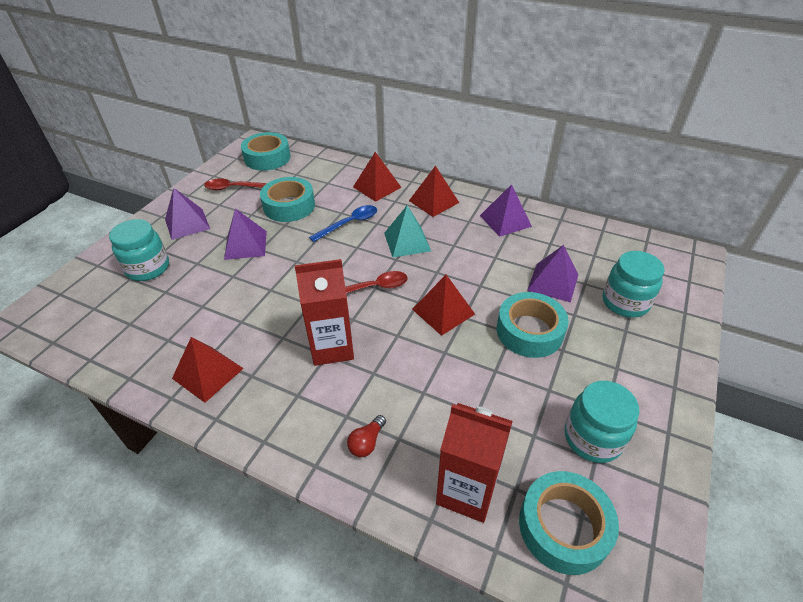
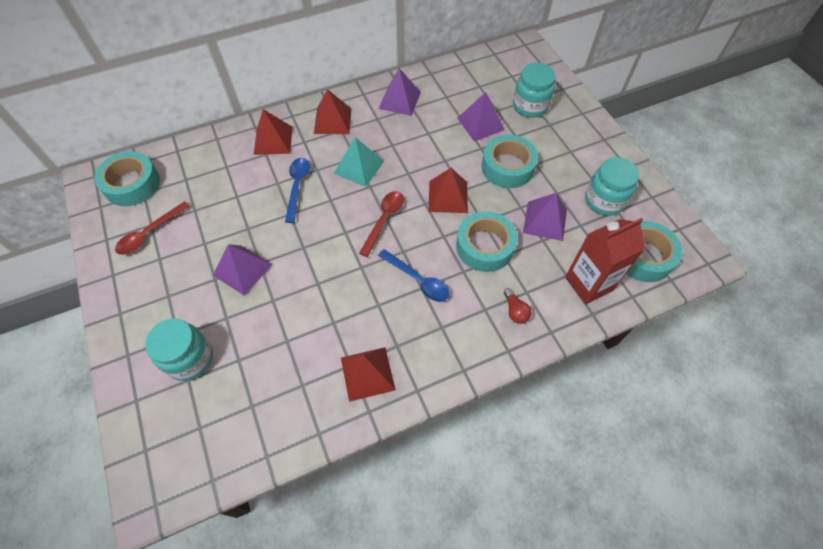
camera: 50 degrees left, 15 degrees up
purple pyramid [165,188,210,240] -> purple pyramid moved to [523,193,567,241]
turquoise tape [260,177,315,222] -> turquoise tape moved to [456,211,518,272]
red carton [295,259,354,366] -> blue spoon [378,249,450,302]

